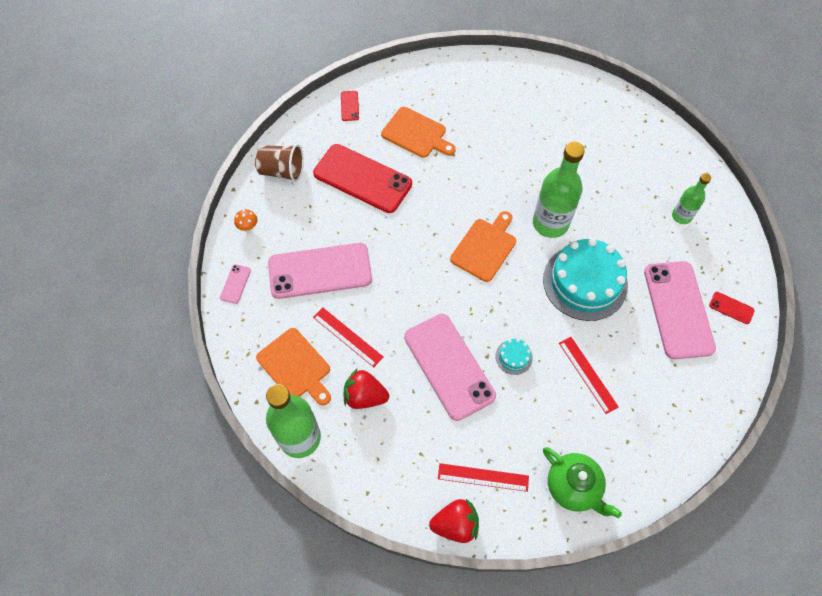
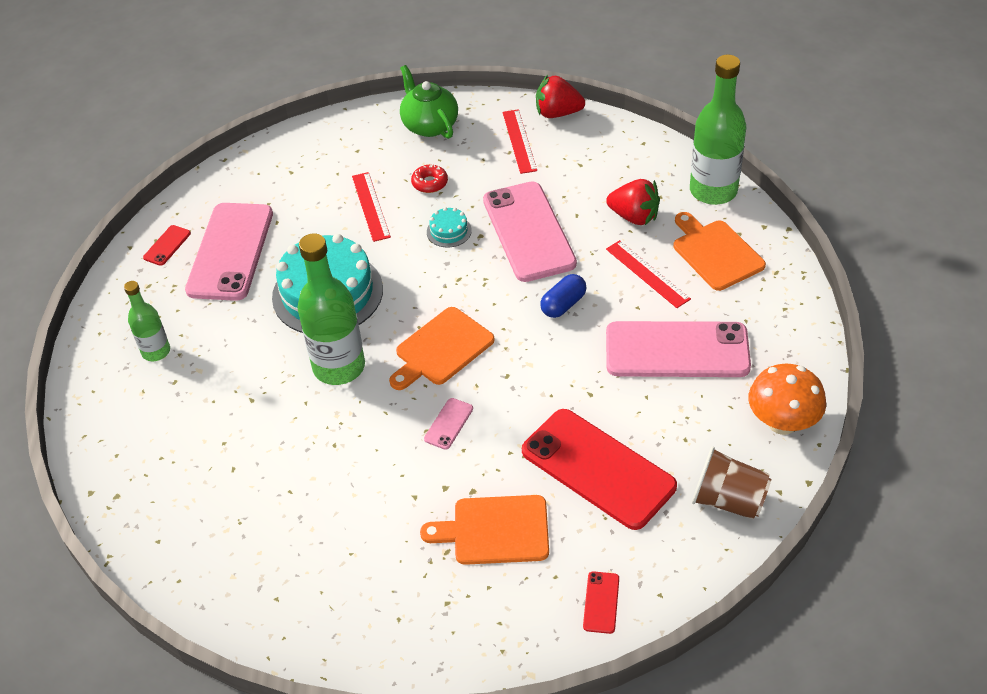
camera: 165 degrees left, 15 degrees down
pink phone [220,264,251,304] -> pink phone moved to [424,398,473,450]
orange mushroom [234,209,257,231] -> orange mushroom [748,364,826,435], size x2.15
orange cutting board [381,107,456,158] -> orange cutting board turned 45 degrees counterclockwise [420,495,549,565]
red ruler [438,463,529,492] -> red ruler turned 60 degrees clockwise [503,109,537,174]
red phone [709,292,755,324] -> red phone turned 75 degrees clockwise [143,225,191,266]
none -> red donut [411,164,448,193]
none -> blue capsule [540,274,586,318]

